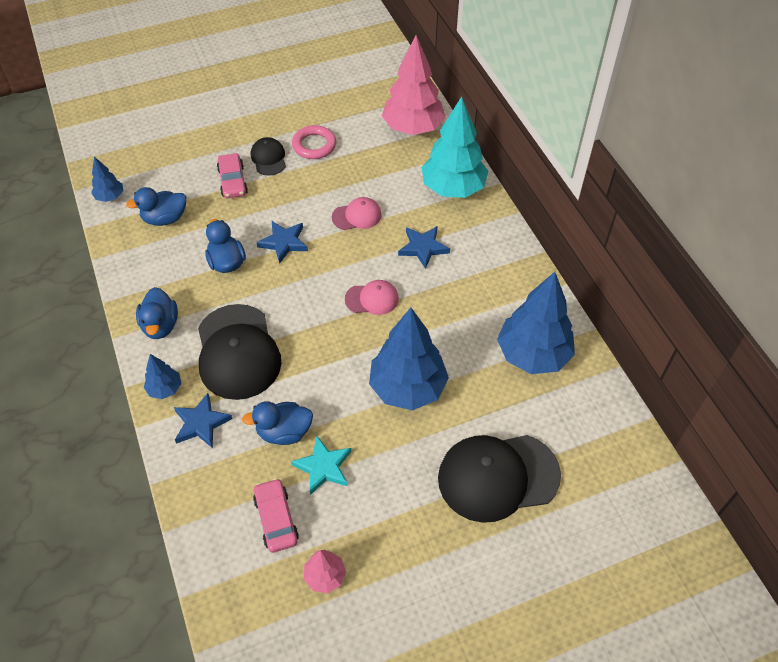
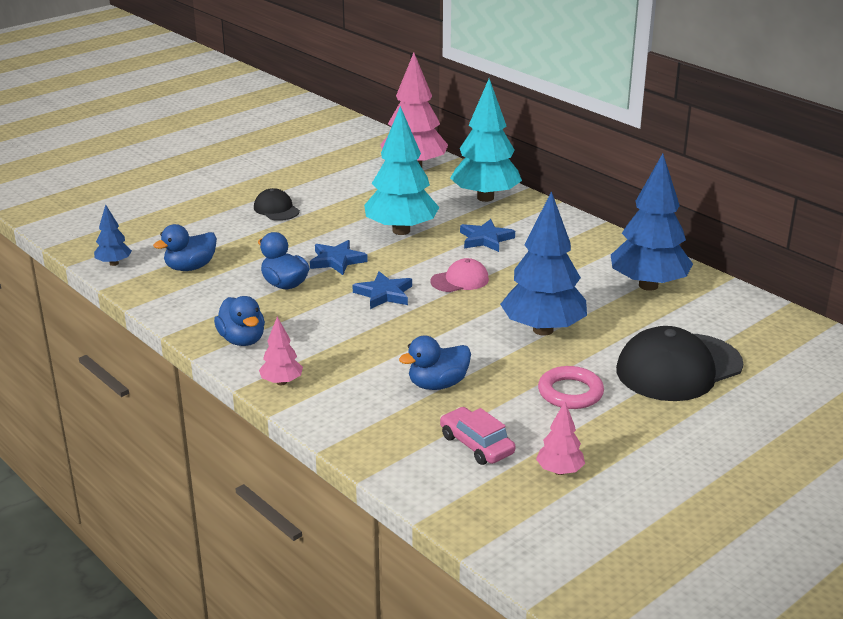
camera: 20 degrees left, 25 degrees down
blue tree [144,354,181,399] -> pink tree [259,317,303,385]
blue star [174,393,233,448] -> blue star moved to [353,271,412,309]
black cap [198,304,281,400] -> none
pink car [217,153,248,198] -> none
turquoise star [291,436,351,495] -> none
pink ring [292,125,336,159] -> pink ring moved to [538,366,604,409]
pink cap [332,197,382,230] -> turquoise tree [364,106,439,235]

